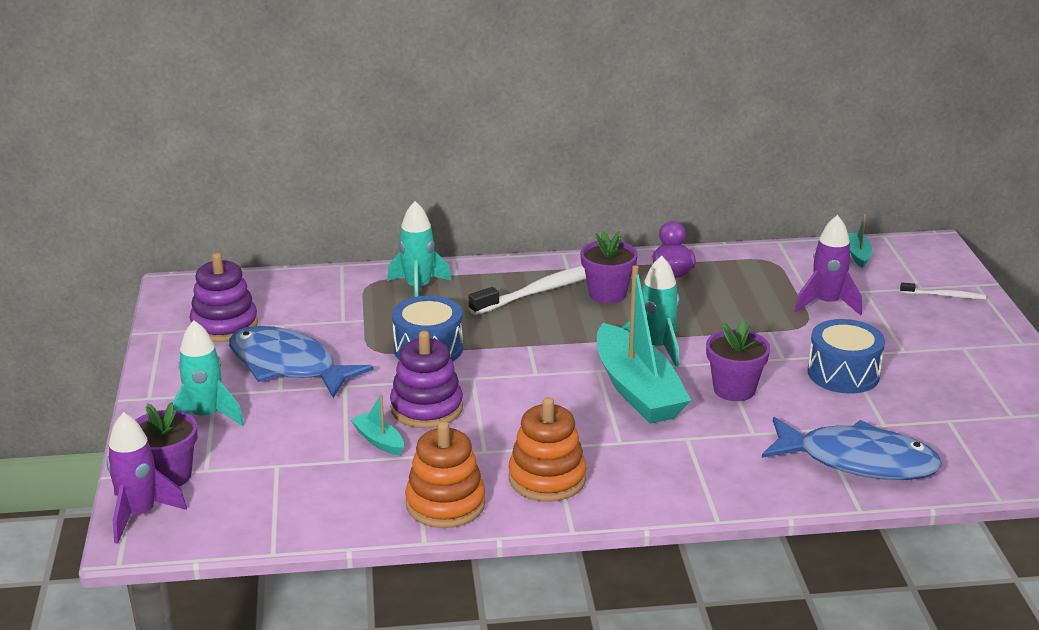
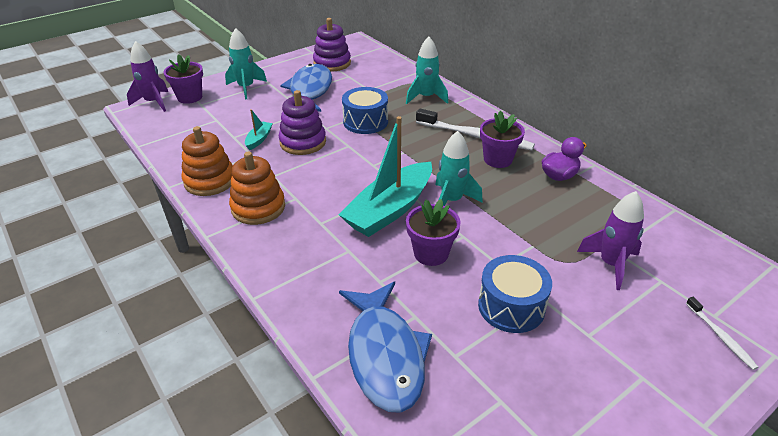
camera: 60 degrees right, 10 degrees up
turquoise boat [848,214,872,268] -> none

